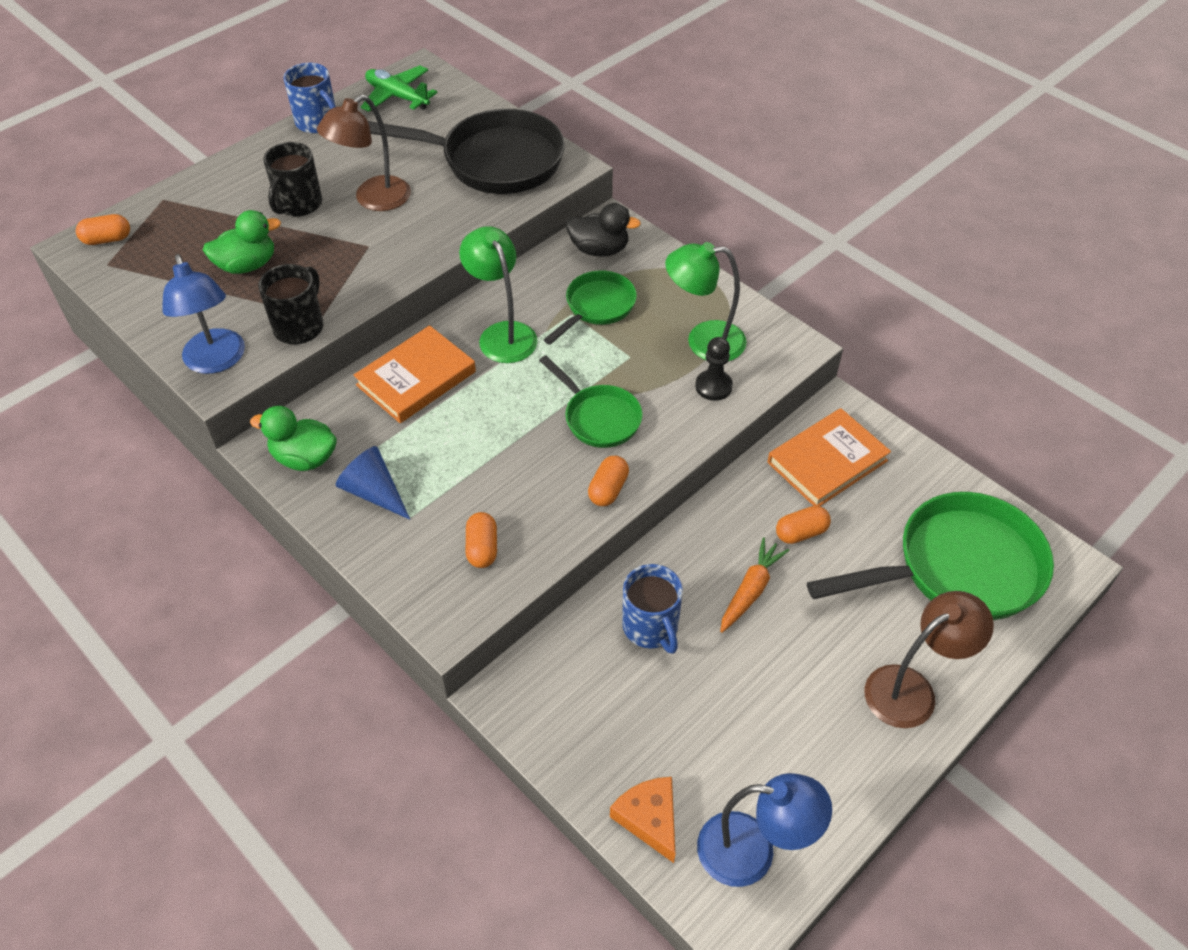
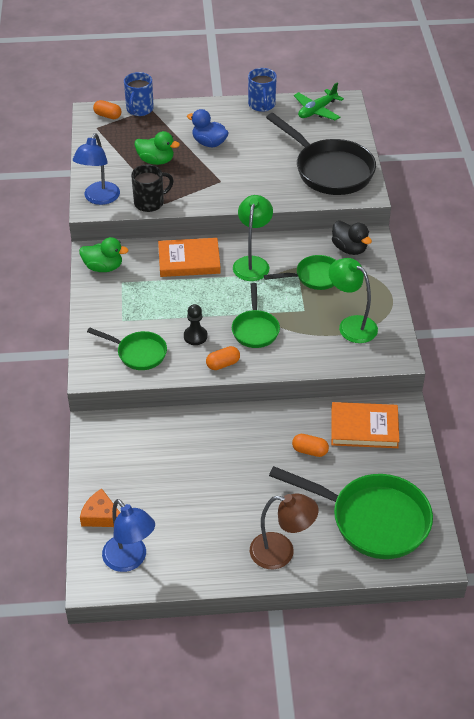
camera: 40 degrees right, 5 degrees down
green duck [250,406,337,471] -> green duck turned 135 degrees clockwise [79,237,129,272]
black mug [263,142,322,217] -> blue duck [187,109,229,147]
brown lamp [317,95,411,211] -> none
blue cone [336,446,410,520] -> none
green plane [361,65,437,112] -> green plane turned 120 degrees counterclockwise [294,83,344,121]
orange capsule [466,512,497,568] -> green pan [87,327,167,370]
orange cheese [610,777,675,863] -> orange cheese turned 75 degrees counterclockwise [80,489,120,527]
blue mug [622,564,683,654] -> blue mug moved to [124,72,154,116]
black pawn [695,337,733,401] -> black pawn moved to [184,304,207,345]
orange carrot [720,537,789,633] -> none

